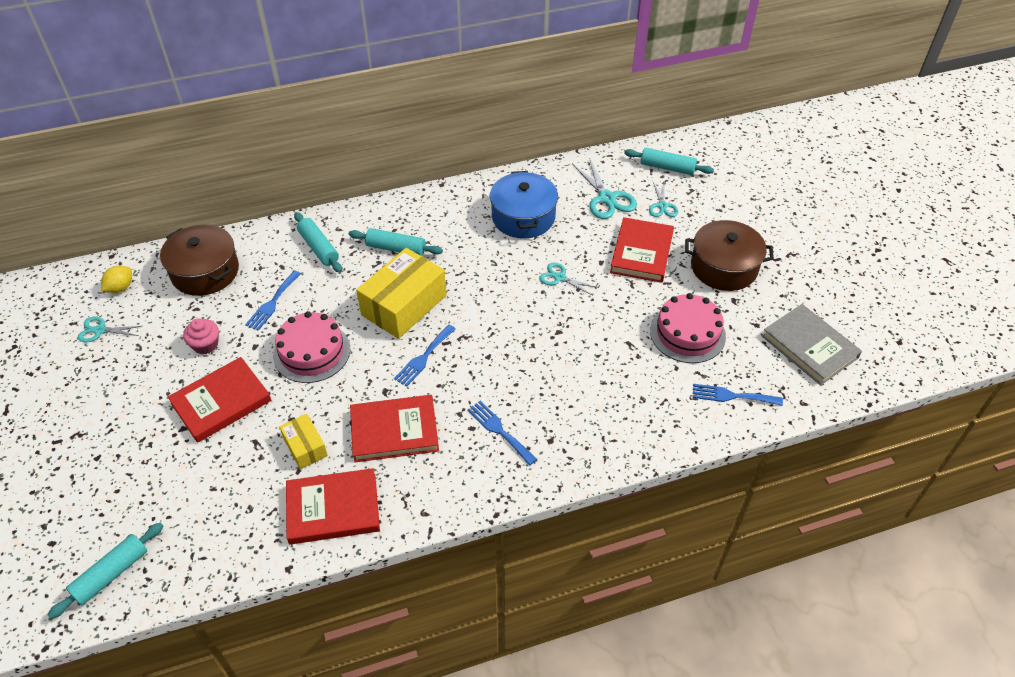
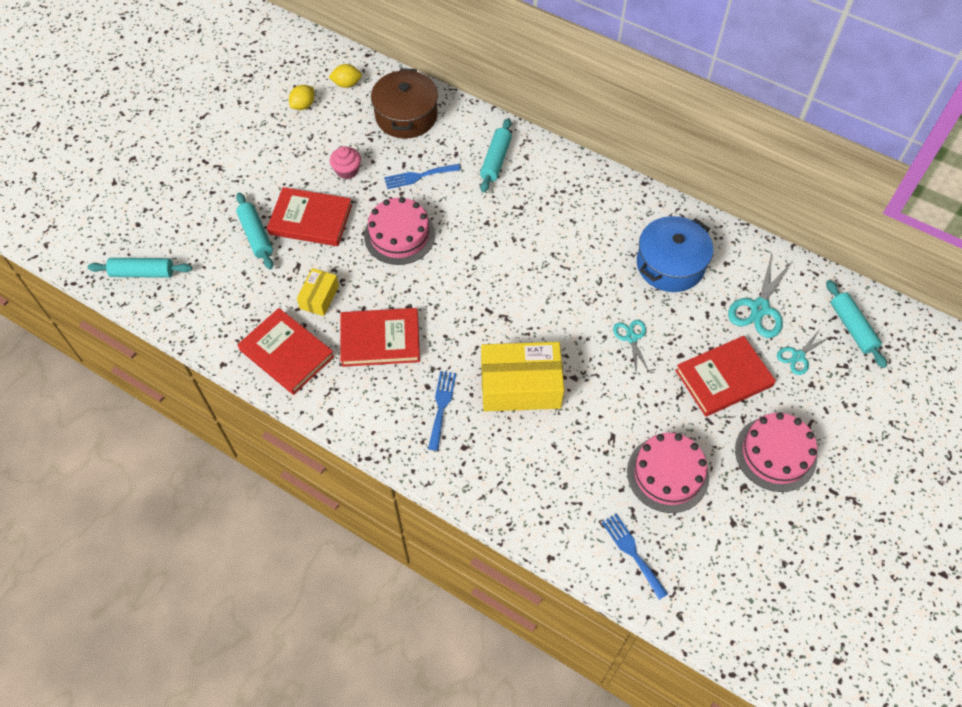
camera: 50 degrees right, 10 degrees up
turquoise scissors [78,317,142,342] -> yellow lemon [289,85,314,110]
turquoise rolling pin [349,228,443,256] -> turquoise rolling pin moved to [236,192,273,269]
red book [350,395,439,462] -> red book turned 45 degrees counterclockwise [340,308,420,367]
yellow box [356,248,446,339] -> yellow box moved to [481,342,564,411]
blue fork [394,325,456,387] -> none
brown pot [685,220,774,291] -> pink cake [735,412,817,492]
grey book [762,304,862,385] -> none

